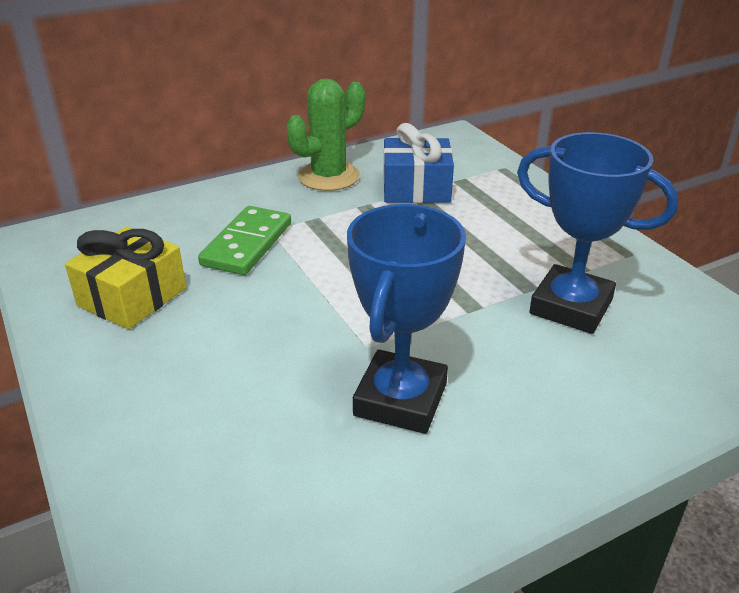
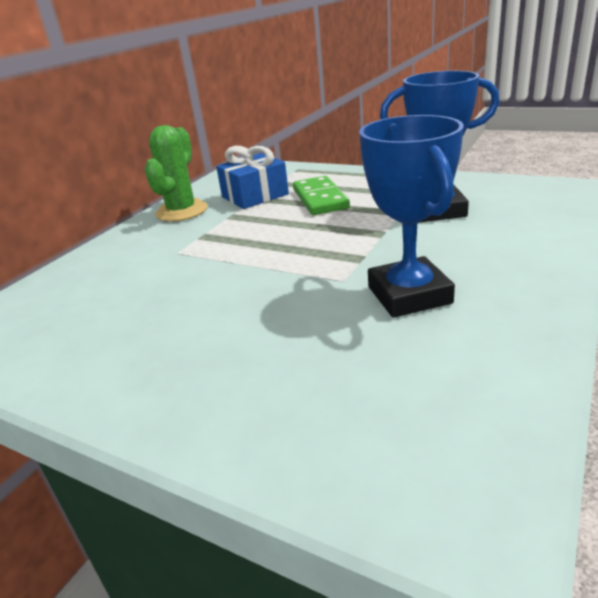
camera: 30 degrees left, 5 degrees down
yellow gift [65,227,186,329] -> none
green domino [198,206,291,275] -> green domino moved to [293,176,350,215]

